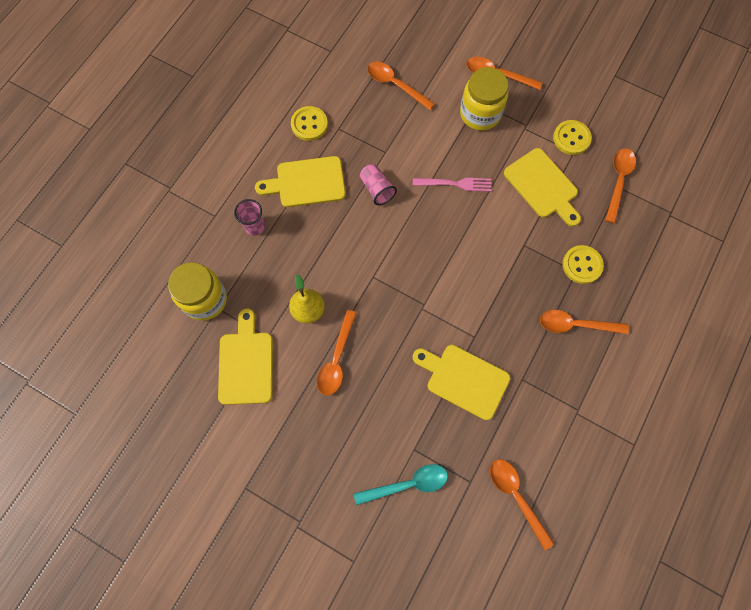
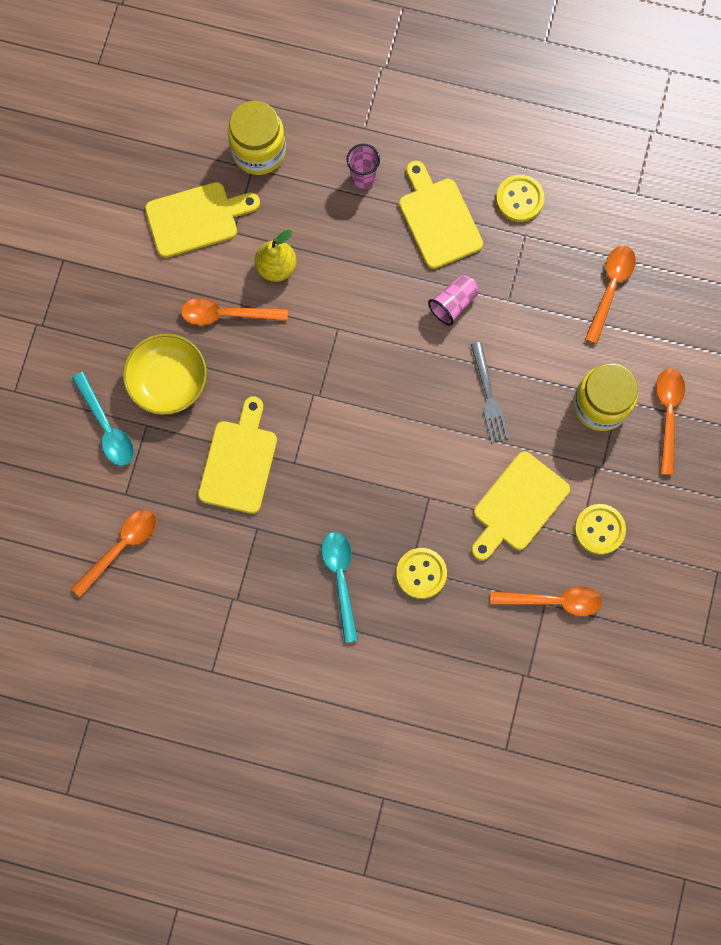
camera: 75 degrees right, 5 degrees up
pink fork [413,178,492,192] -> grey fork [471,342,509,443]
orange spoon [540,310,629,334] -> turquoise spoon [321,532,358,643]
none -> yellow bowl [123,334,207,415]

